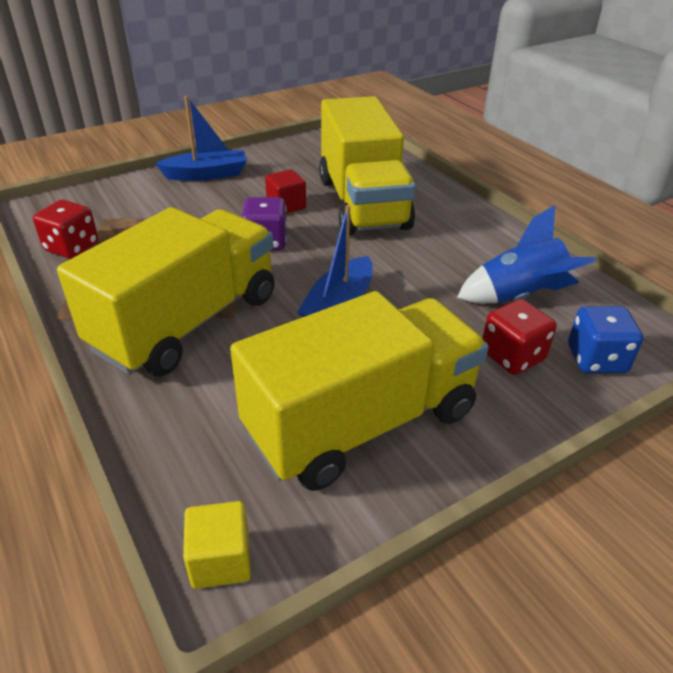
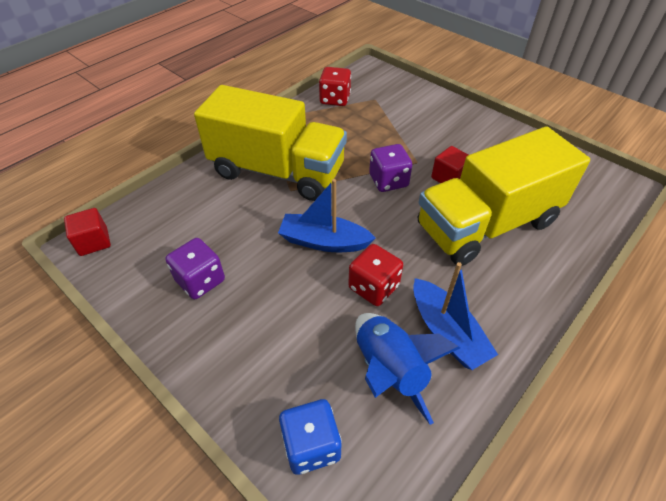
camera: 75 degrees right, 10 degrees up
blue boat [155,96,247,181] -> blue boat moved to [413,262,498,370]
yellow cube [183,501,251,589] -> red cube [64,208,111,256]
yellow truck [230,291,489,491] -> purple dice [166,238,225,299]
red dice [482,299,557,375] -> red dice moved to [348,244,403,306]

